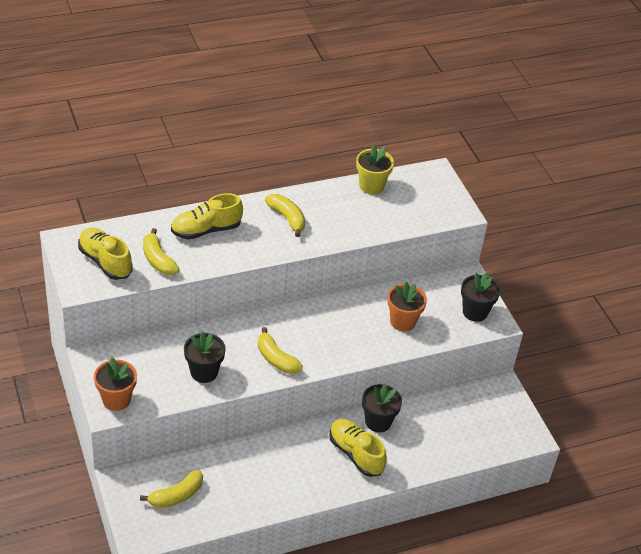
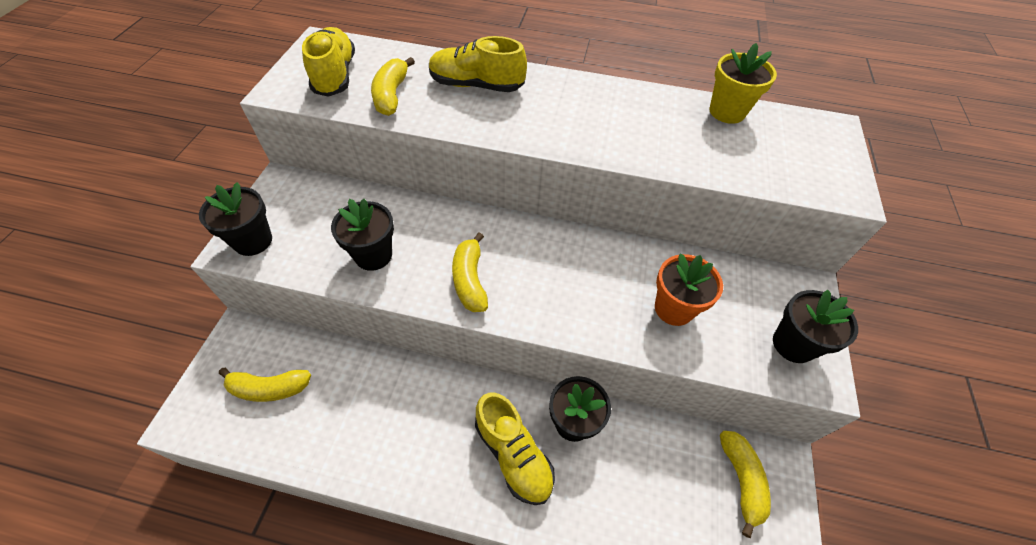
camera: 35 degrees right, 10 degrees up
orange flower pot [94,357,137,411] -> black flower pot [199,182,272,256]
yellow banana [265,194,306,237] -> yellow banana moved to [720,431,771,538]
yellow shoe [329,419,387,477] -> yellow shoe turned 150 degrees clockwise [475,392,555,505]

